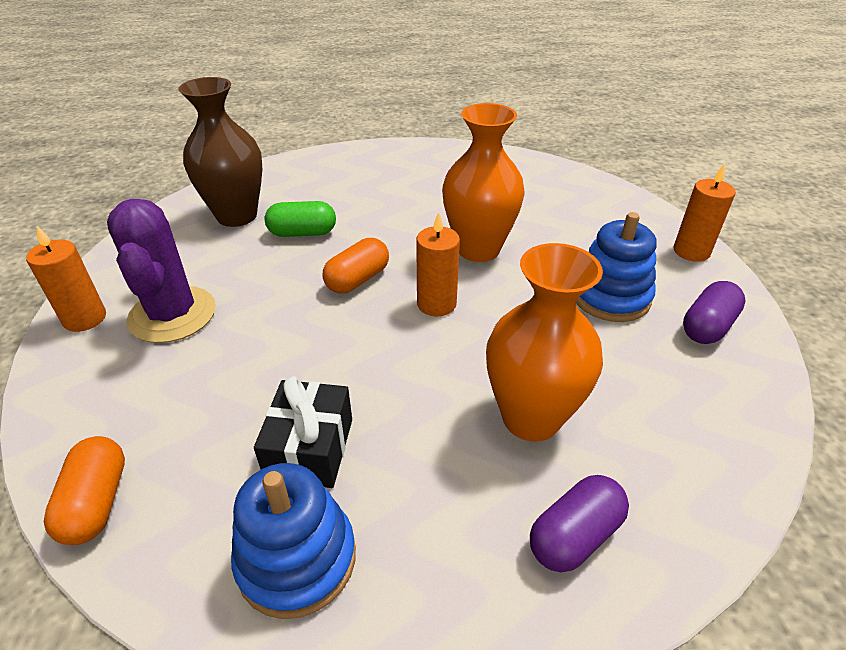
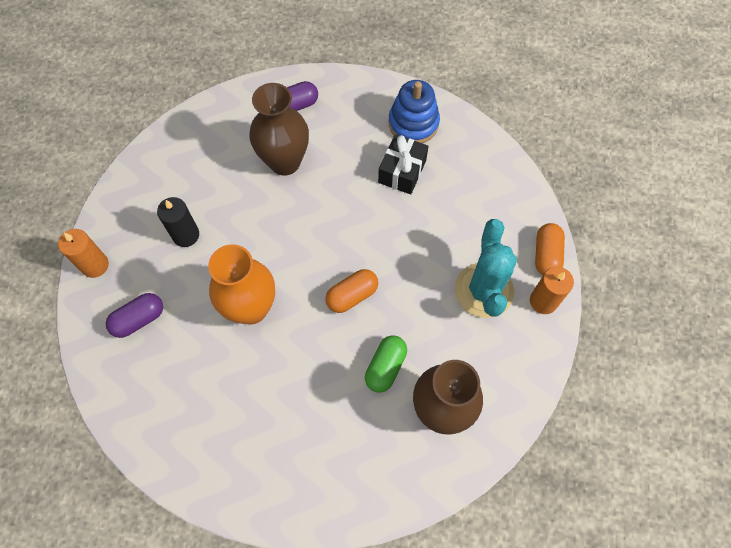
camera: 165 degrees left, 25 degrees up
orange capsule [44,436,125,545] -> orange capsule moved to [535,223,565,275]
purple cactus [107,199,216,343] -> turquoise cactus [455,219,517,318]
green capsule [265,201,336,237] -> green capsule turned 75 degrees counterclockwise [365,335,407,393]
orange candle [416,212,460,317] -> none
orange vase [486,243,603,442] -> brown vase [249,83,309,176]
blue stacking toy [576,212,657,322] -> black candle [157,197,199,247]
purple capsule [683,281,746,344] -> purple capsule moved to [106,293,163,338]

